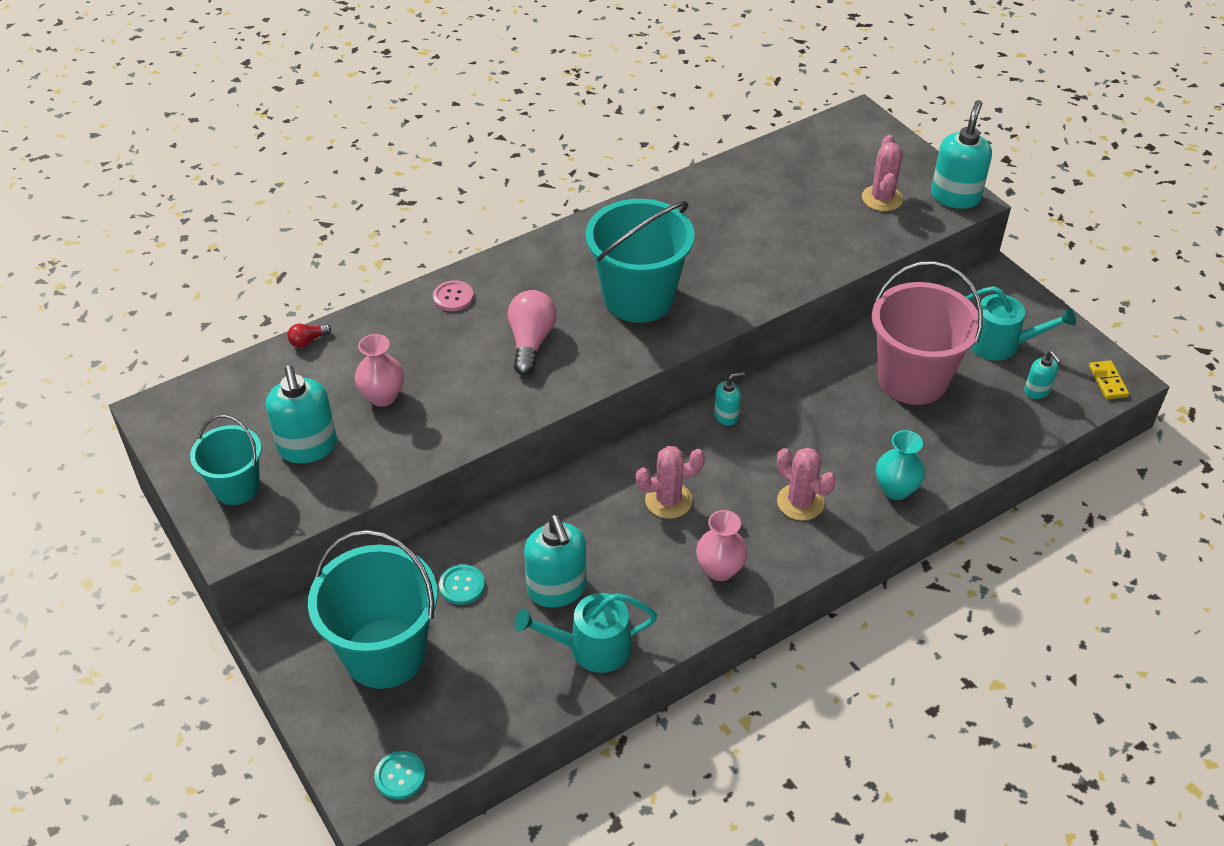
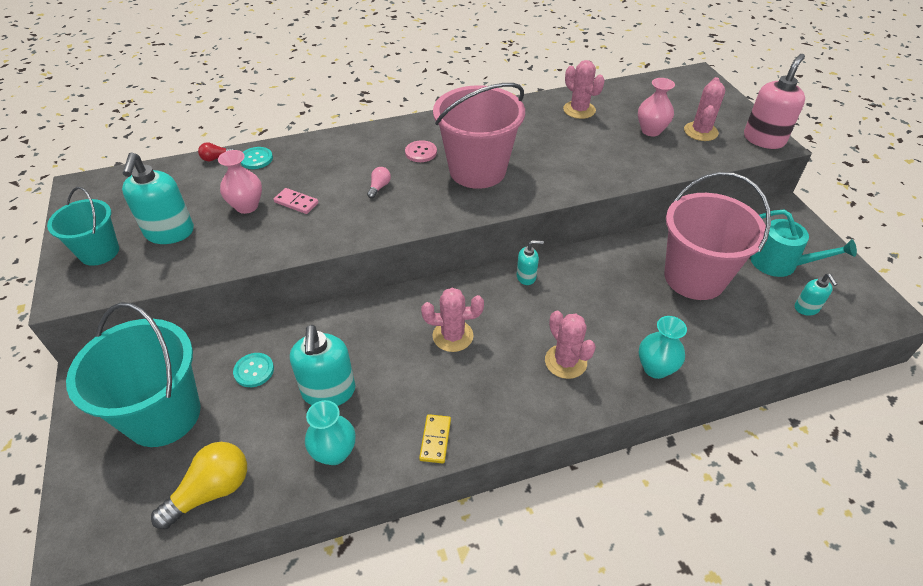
camera: 15 degrees right, 0 degrees up
turquoise button [374,751,425,800] -> turquoise button moved to [241,147,273,169]
pink button [433,281,474,311] -> pink button moved to [405,140,437,162]
pink light bulb [508,290,557,375] -> pink light bulb [367,167,391,199], size x0.49
turquoise watering can [514,593,657,673] -> turquoise vase [305,400,355,465]
turquoise bucket [586,199,695,323] -> pink bucket [433,83,525,189]
pink vase [696,510,748,581] -> pink vase moved to [638,78,675,136]
turquoise soap dispenser [931,100,992,209] -> pink soap dispenser [744,54,805,149]
yellow domino [1089,360,1129,399] -> yellow domino moved to [419,414,451,463]
none -> yellow light bulb [151,442,247,529]
none -> pink domino [273,188,319,214]
none -> pink cactus [563,60,605,119]

